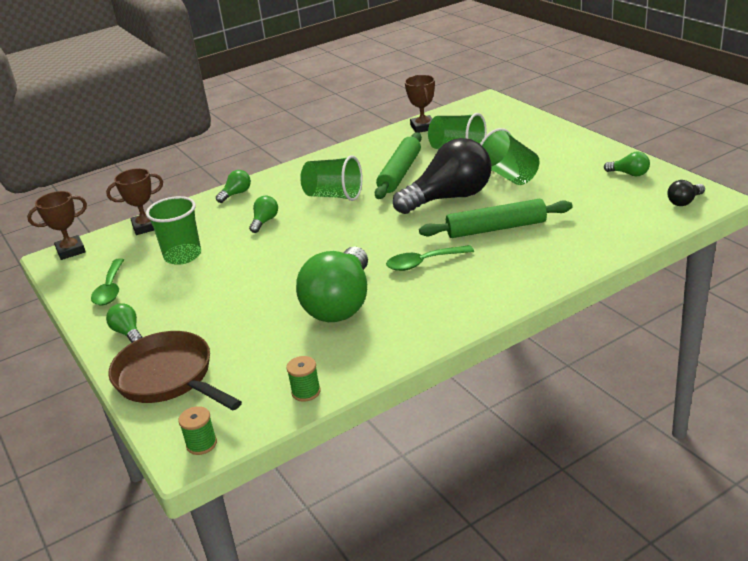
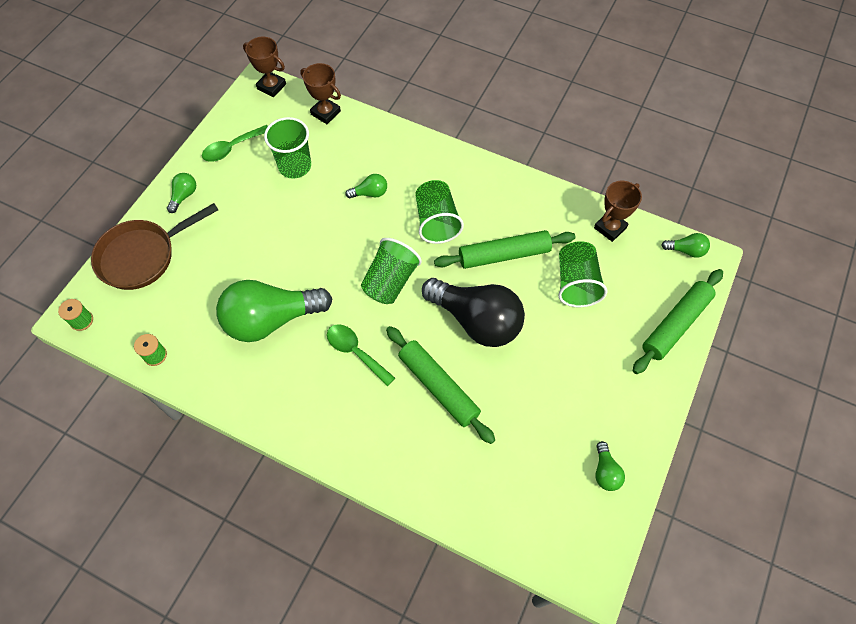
camera: 55 degrees right, 30 degrees up
brown pan [108,331,242,410] -> brown pan turned 135 degrees counterclockwise [91,203,218,290]
green light bulb [216,170,251,203] -> green light bulb moved to [662,233,710,258]
green cup [480,128,540,185] -> green cup moved to [361,238,422,304]
black light bulb [667,180,705,206] -> none
none -> green rolling pin [633,269,723,374]

